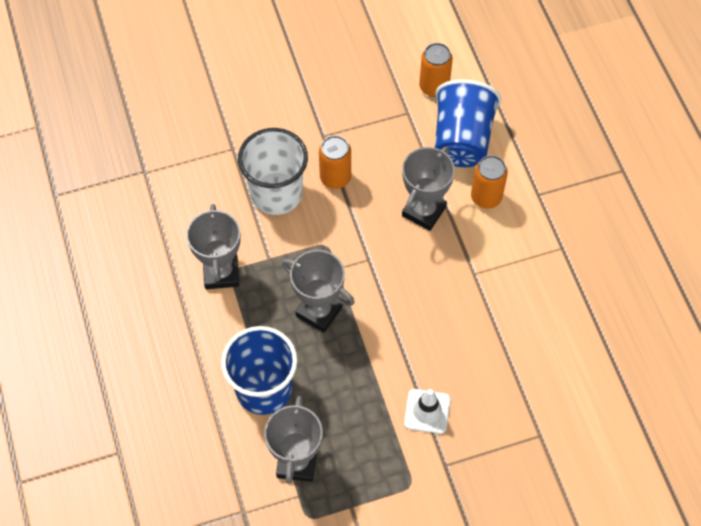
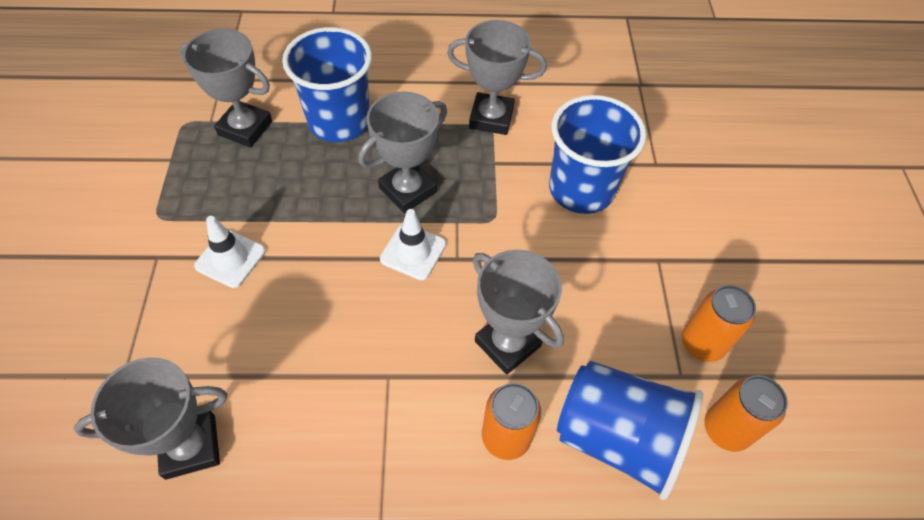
camera: 105 degrees right, 5 degrees down
white cup [238,128,308,215] -> blue cup [549,95,646,214]
orange can [319,135,351,189] -> orange can moved to [682,285,756,362]
none -> grey trophy [74,357,228,480]
none -> white traffic cone [380,209,446,280]

